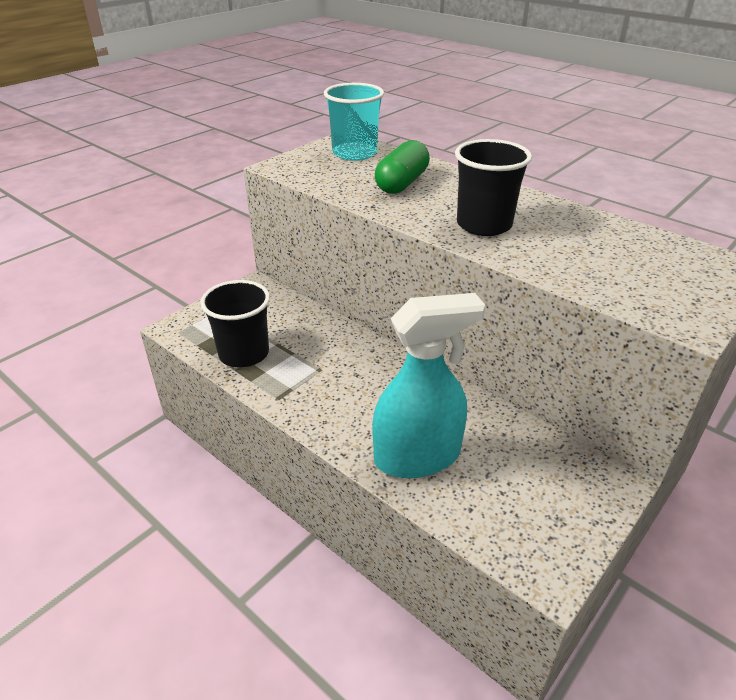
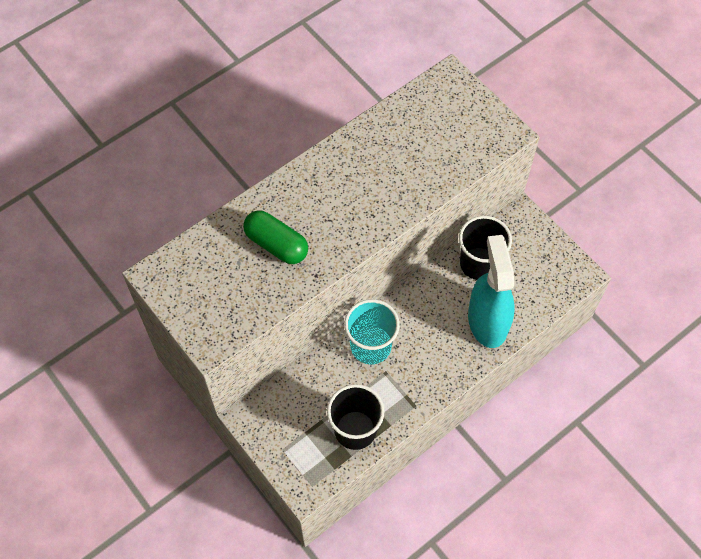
camera: 80 degrees left, 25 degrees up
turquoise cup [324,83,384,161] -> turquoise cup moved to [344,299,400,364]
black cup [455,139,532,236] -> black cup moved to [459,216,512,280]

